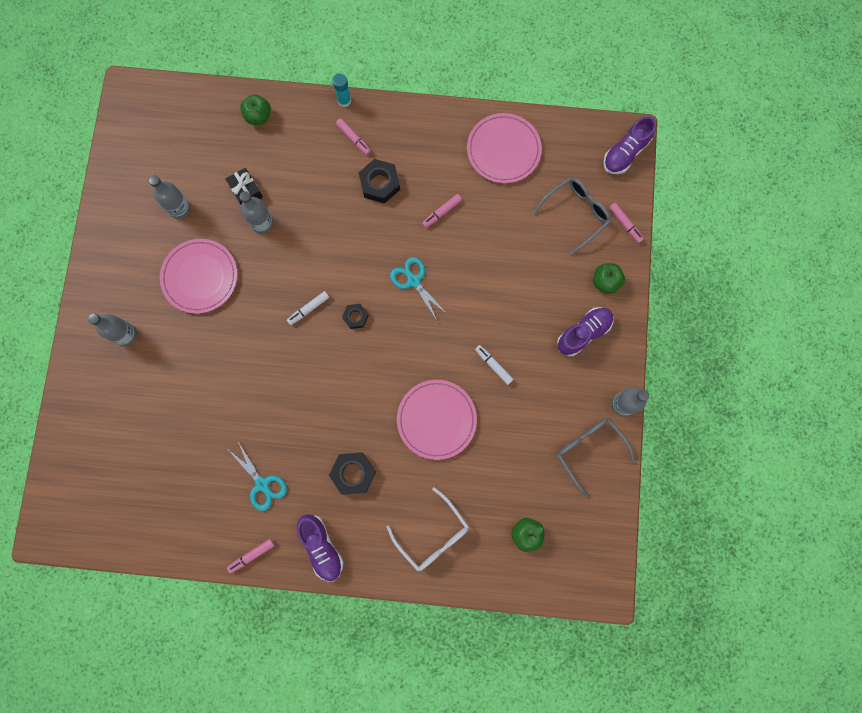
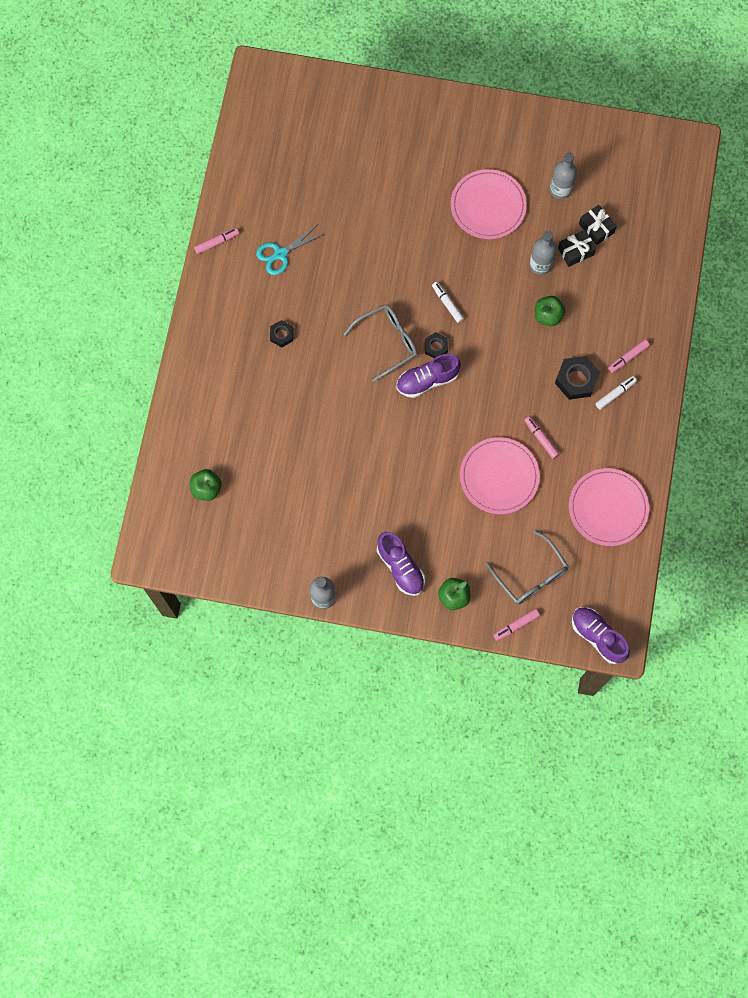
camera: 95 degrees right, 5 degrees down
grey bottle [88,313,137,346] -> none
pink marker [227,539,275,573] -> pink marker turned 90 degrees clockwise [194,228,239,254]
green apple [240,94,271,125] -> green apple moved to [535,296,565,326]
purple shoe [297,514,344,582] -> purple shoe moved to [397,354,461,398]
black nut [329,452,376,495] -> black nut [270,320,293,347], size x0.59
turquoise glue stick [333,74,351,107] -> none
white glasses [387,487,469,571] -> none
turquoise scissors [390,257,448,321] -> none
pink plate [397,380,477,460] -> pink plate moved to [460,437,540,514]
white marker [475,345,514,385] -> white marker moved to [595,376,637,410]
grey glasses [557,418,635,497] -> grey glasses moved to [344,304,417,382]
none -> black gift [579,205,617,245]

